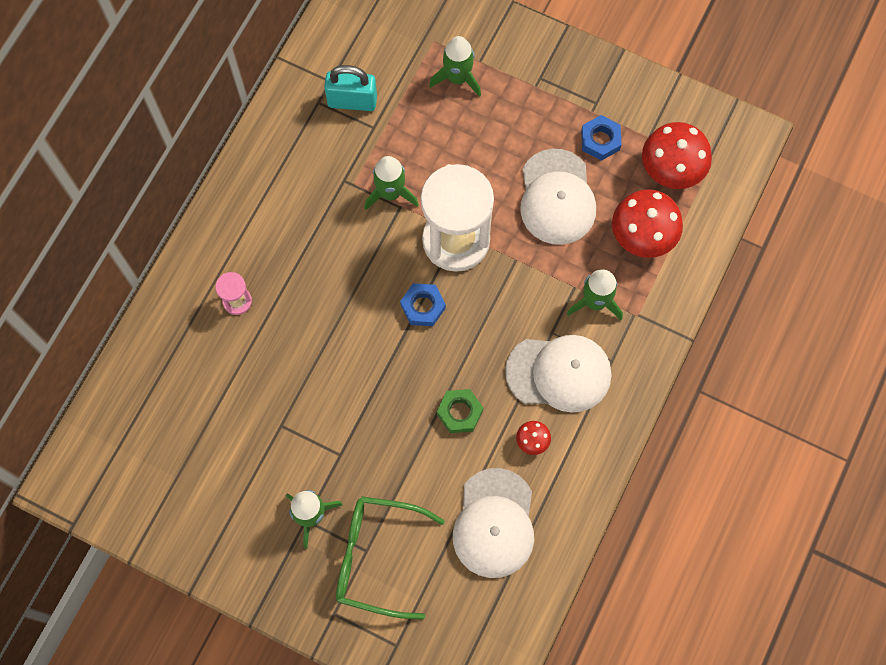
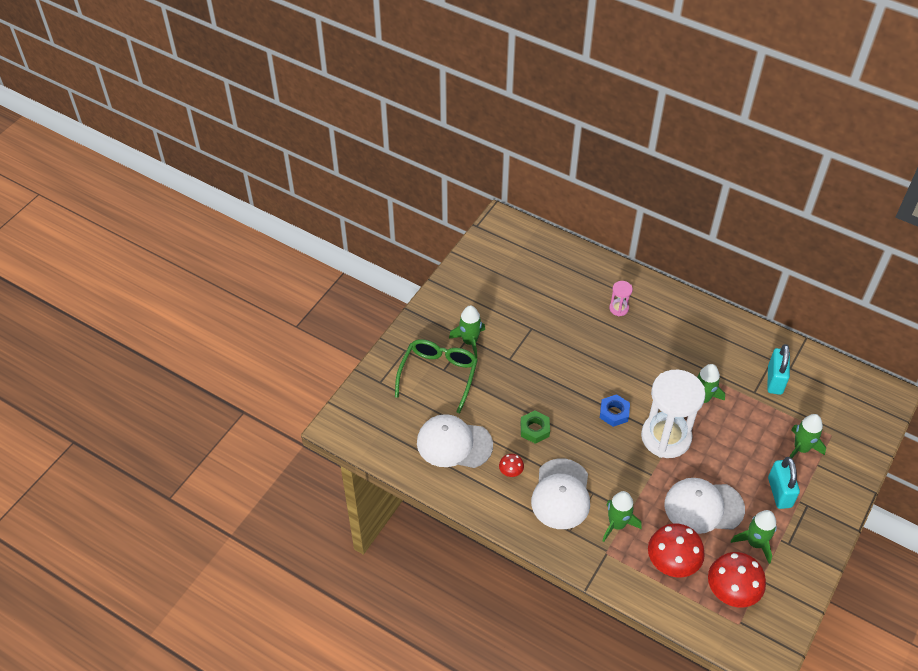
camera: 95 degrees right, 20 degrees down
blue nut [581,115,622,161] -> green rocket [731,510,777,564]
none -> turquoise padlock [768,457,800,509]

